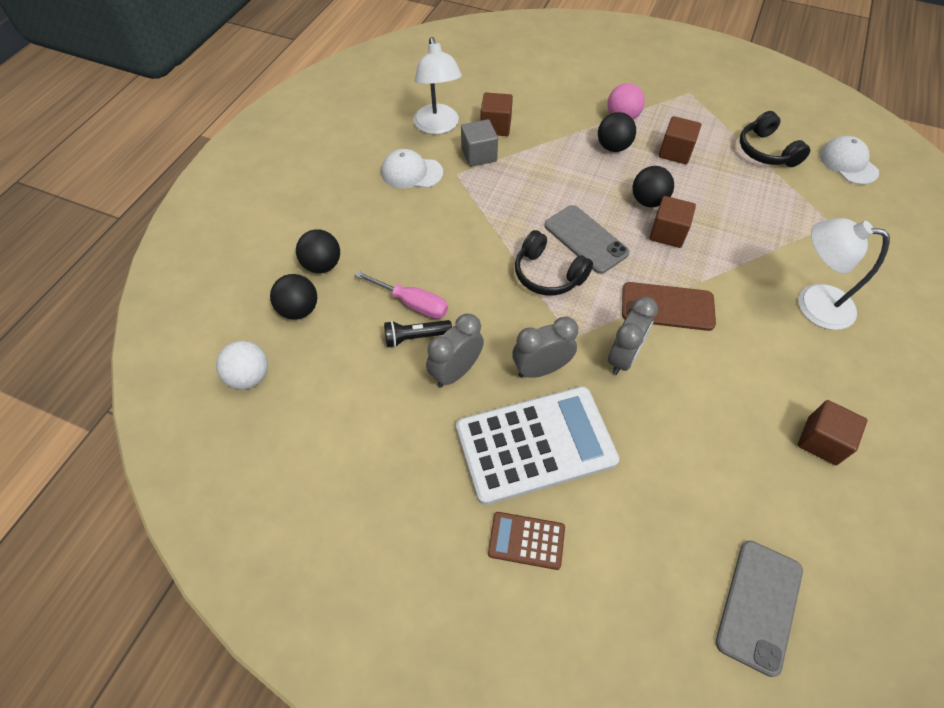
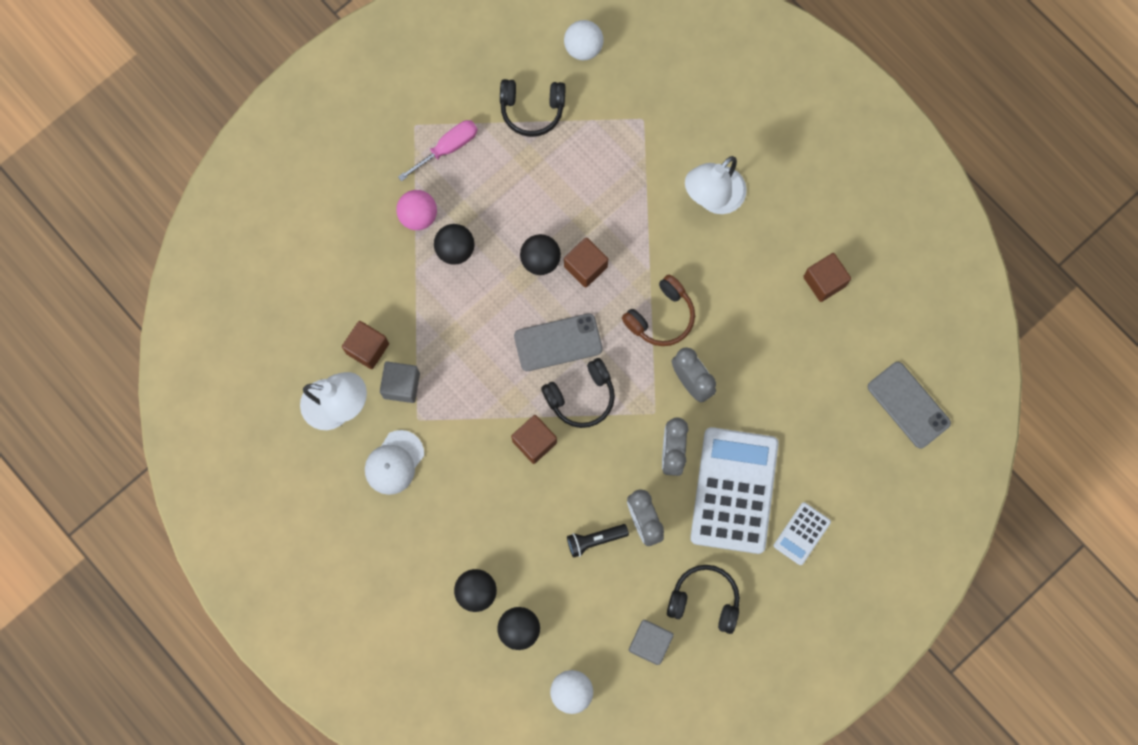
camera: 65 degrees left, 20 degrees up
pink screwdriver [355,271,448,319] -> pink screwdriver moved to [398,120,478,181]
black flashlight [384,320,452,347] -> black flashlight turned 60 degrees clockwise [567,524,629,558]
brown calculator [488,512,565,570] -> white calculator [773,502,831,565]
brown phone [622,282,716,331] -> brown headphones [622,274,695,346]
brown cube [659,116,701,164] -> brown cube moved to [511,415,557,464]
white cap [819,136,879,185] -> white ball [564,20,604,60]
none -> grey cube [629,620,674,665]
none -> black headphones [667,565,740,634]

